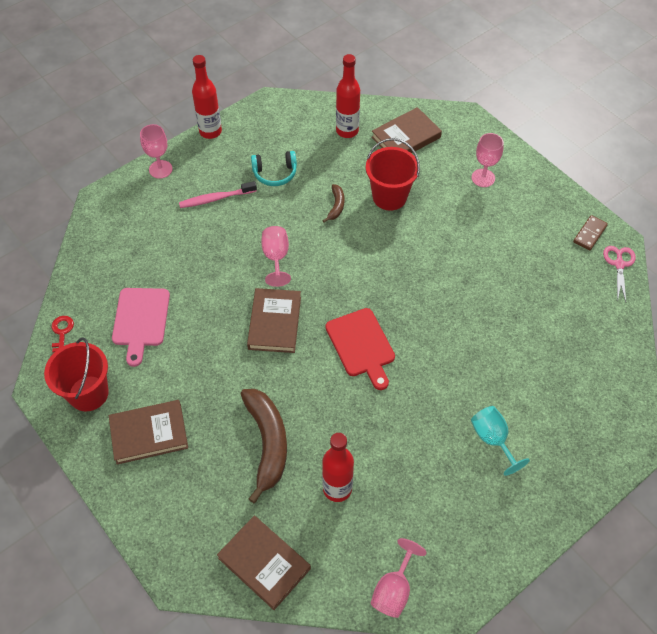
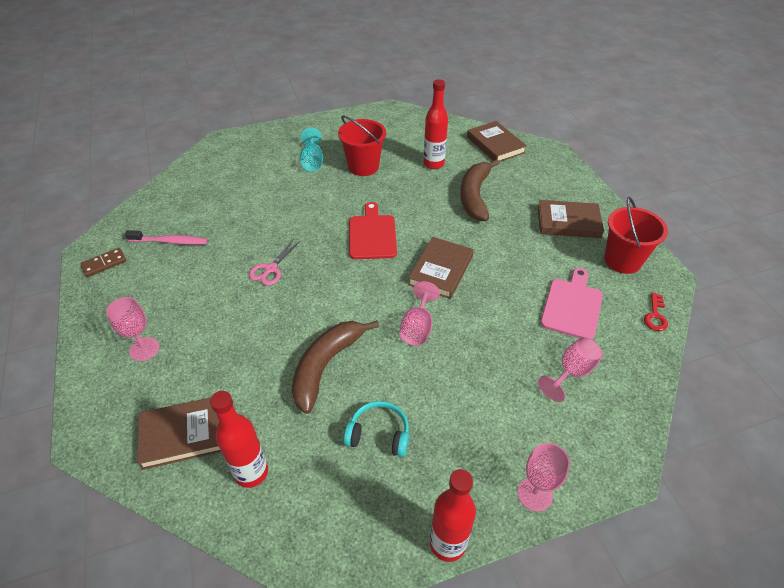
camera: 160 degrees left, 10 degrees down
pink toothbrush [179,181,257,208] -> pink toothbrush moved to [125,230,207,245]
brown banana [322,184,345,223] -> brown banana [292,320,379,414], size x2.10
red bucket [366,138,420,211] -> red bucket moved to [338,115,386,176]
pink goblet [371,538,427,618] -> pink goblet moved to [538,337,603,402]
pink scissors [603,246,636,302] -> pink scissors moved to [249,239,300,286]

